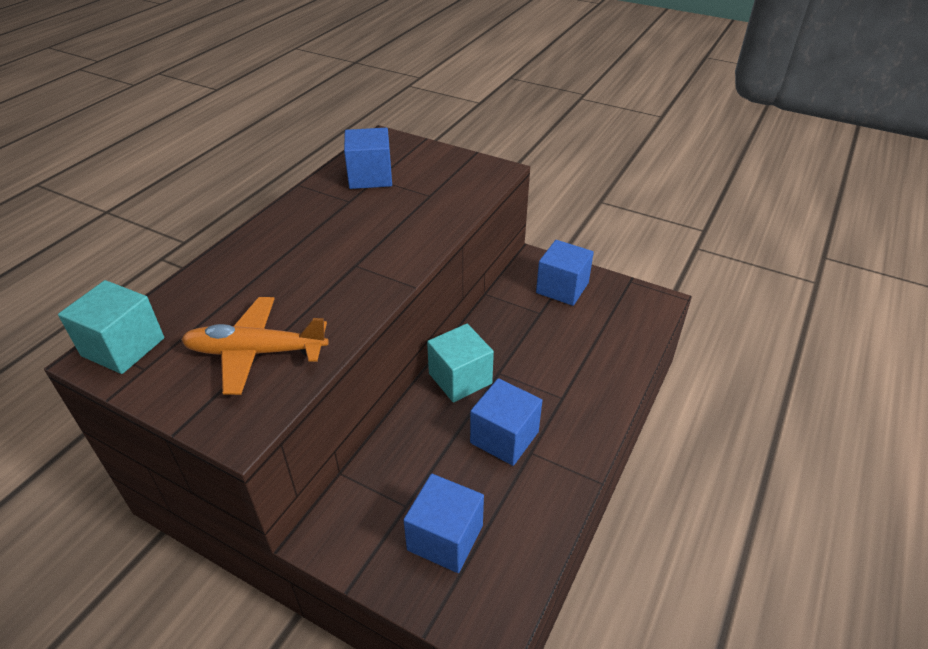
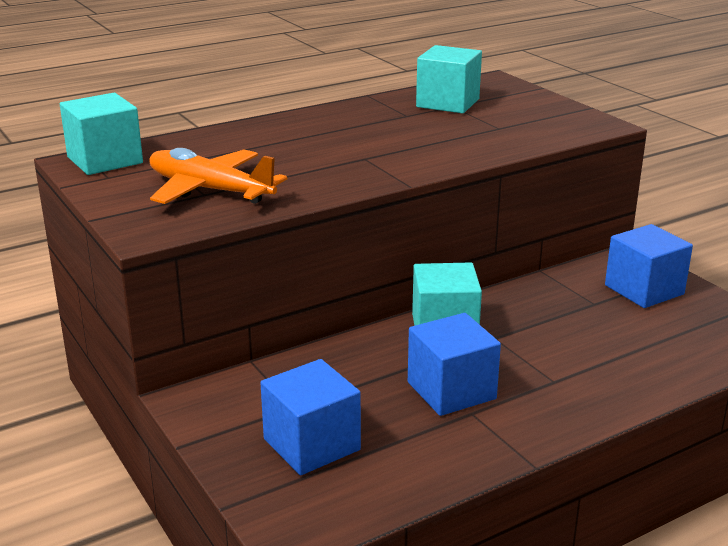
camera: 30 degrees right, 15 degrees down
blue cube [344,128,392,189] -> turquoise cube [416,45,482,113]

